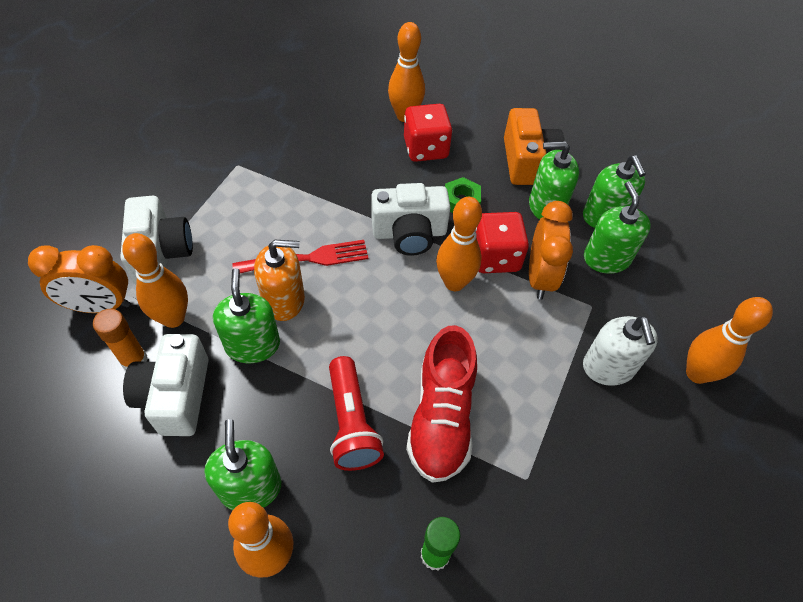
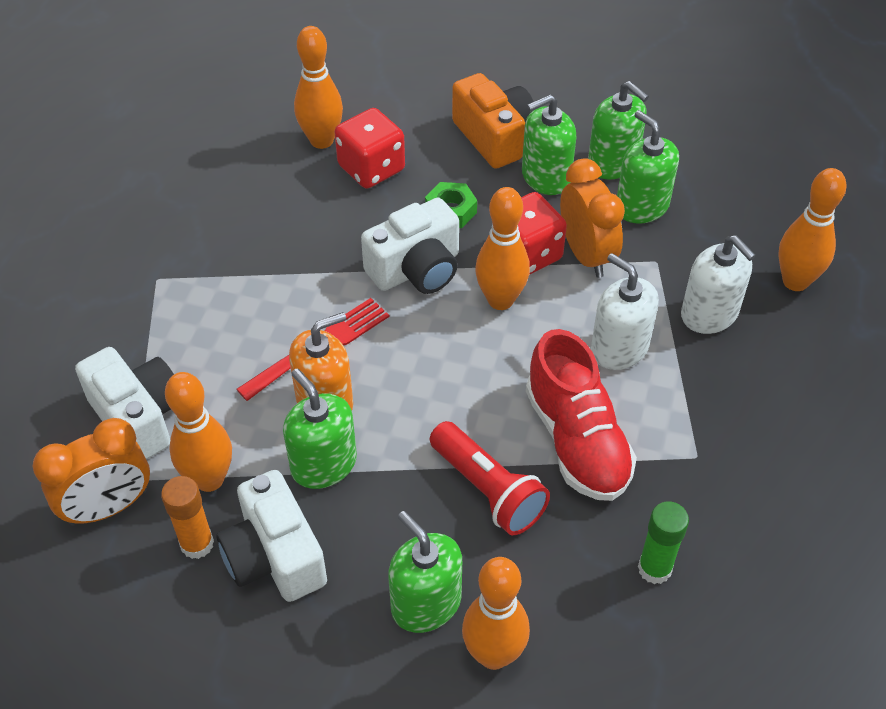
camera: 25 degrees left, 5 degrees down
none -> white soap dispenser [591,253,659,370]

